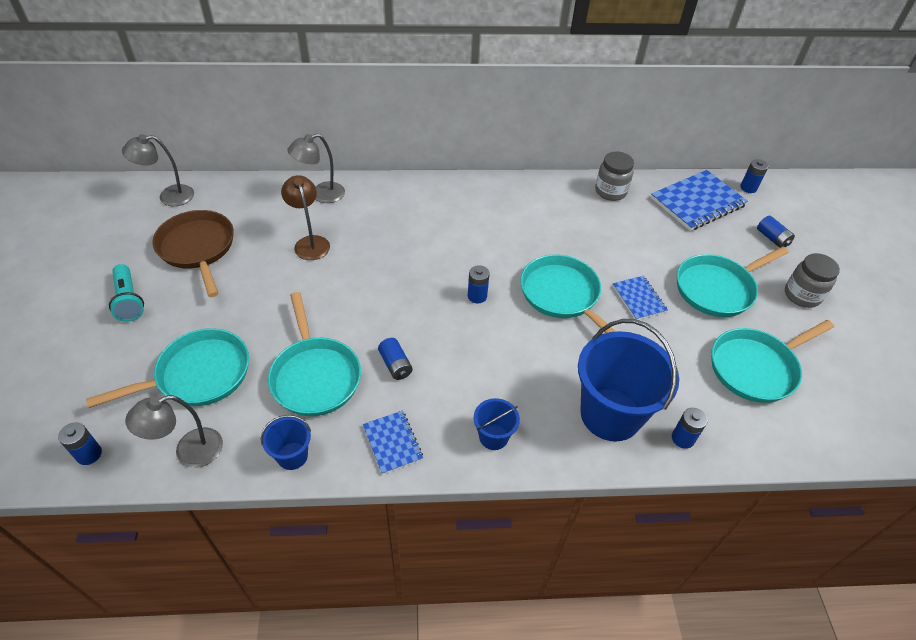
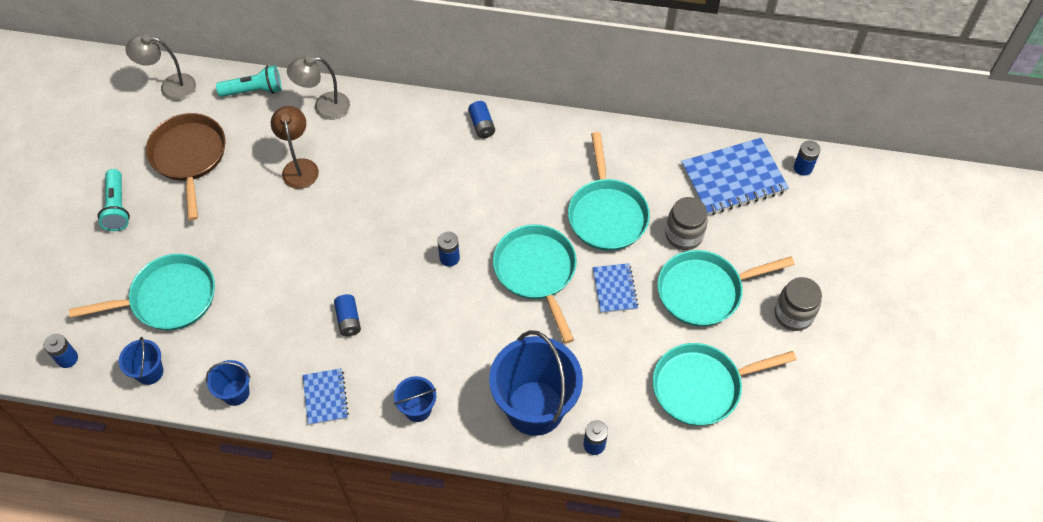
camera: 15 degrees right, 10 degrees up
grey lamp [125,395,223,468] -> blue bucket [119,337,163,385]
turquoise pan [268,292,361,416] -> turquoise pan moved to [568,132,650,251]
grey jar [595,151,634,201] -> grey jar moved to [665,197,708,250]
blue battery [757,215,795,248] -> blue battery moved to [468,101,495,138]
none -> turquoise flashlight [216,65,281,97]

